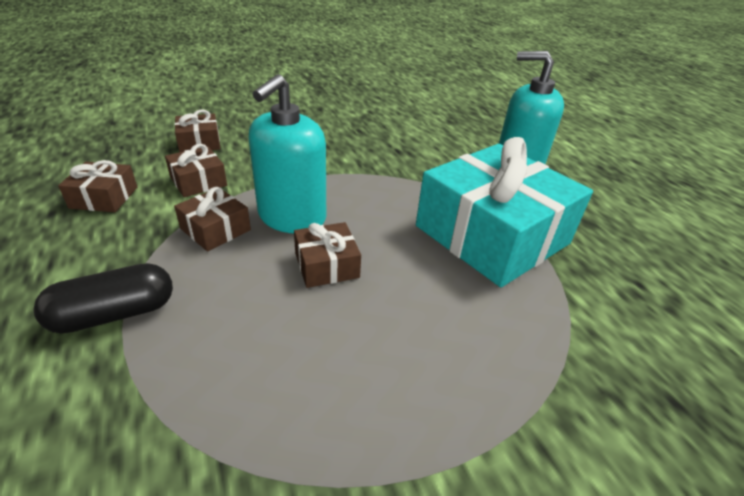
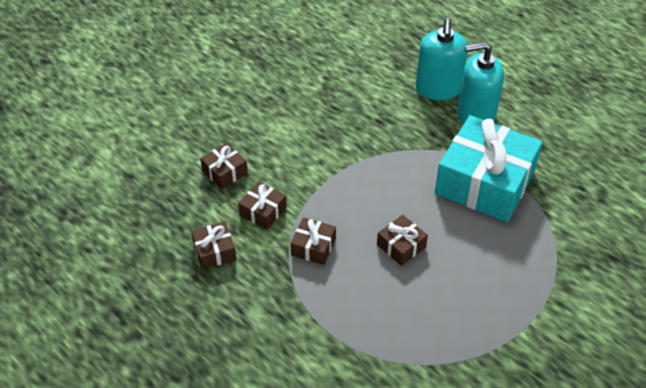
camera: 20 degrees left, 10 degrees up
black capsule [34,263,173,334] -> none
turquoise soap dispenser [248,74,326,233] -> turquoise soap dispenser moved to [416,18,468,100]

